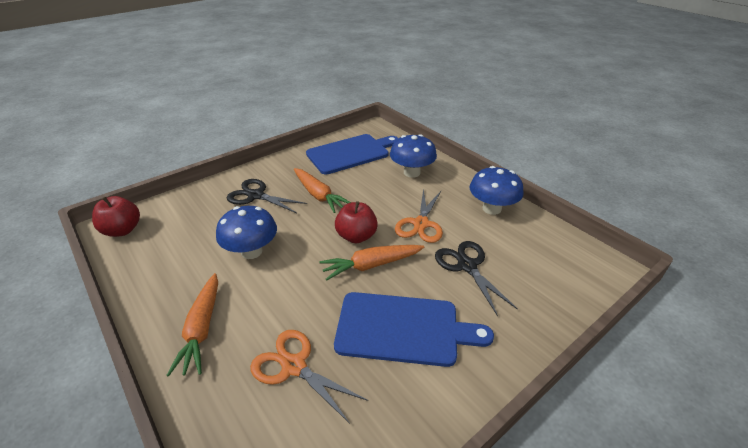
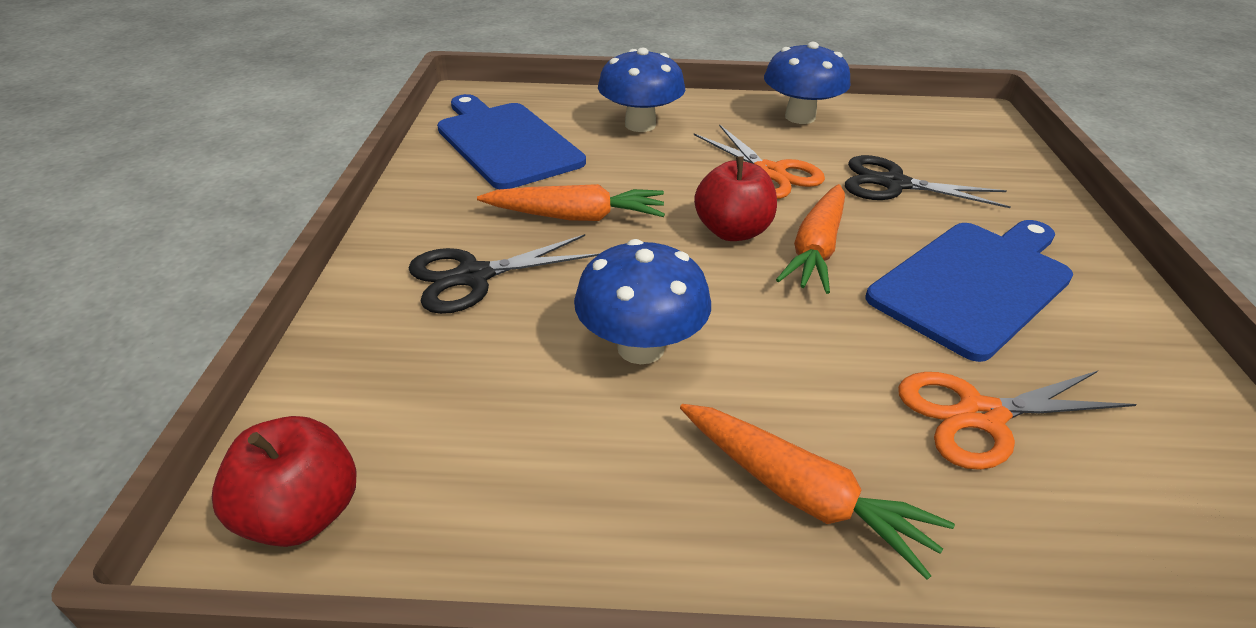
camera: 50 degrees left, 0 degrees up
blue cutting board [306,134,398,174] -> blue cutting board turned 45 degrees counterclockwise [437,94,586,189]

